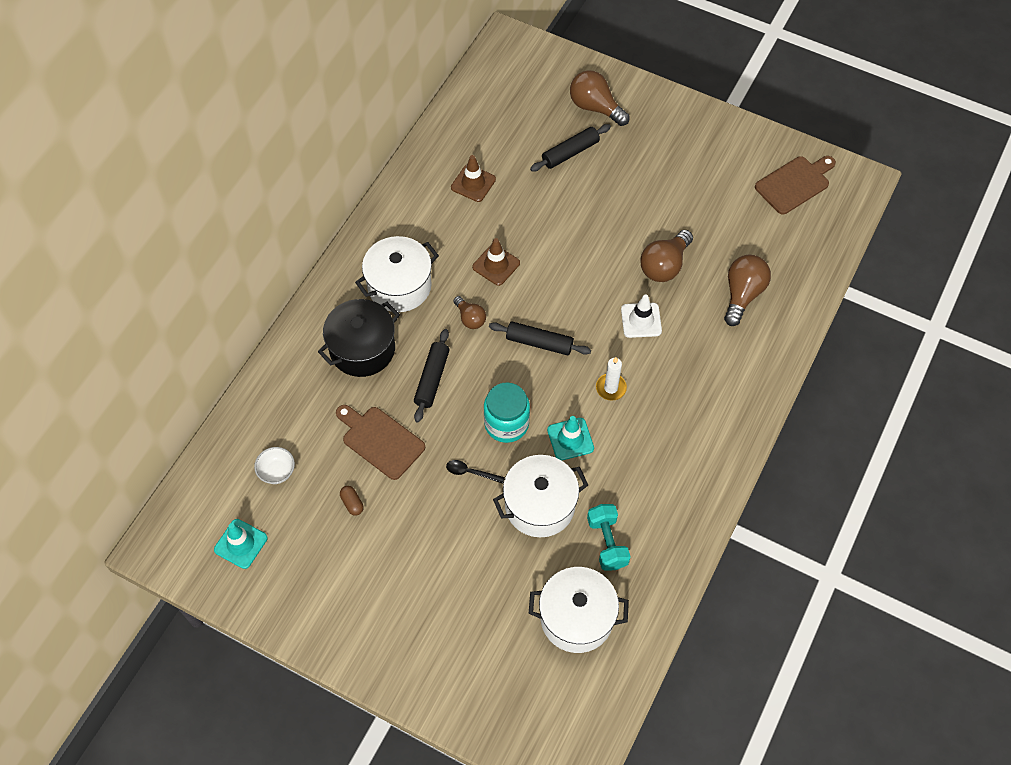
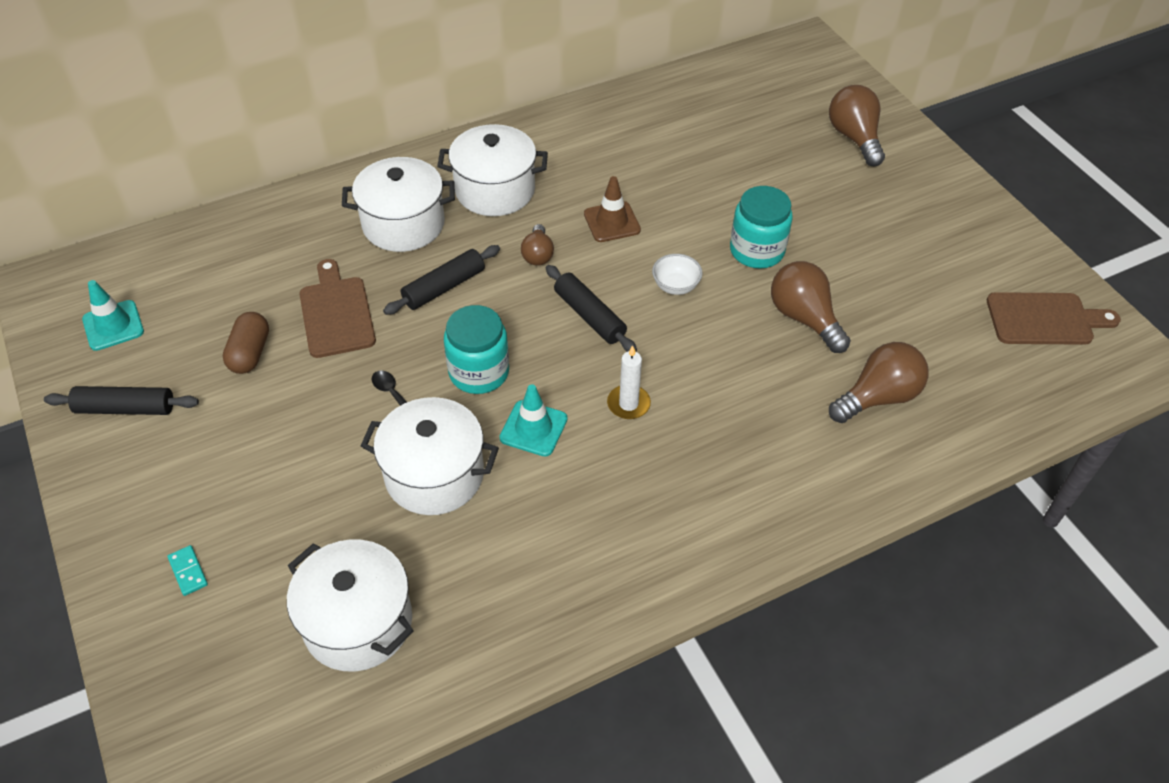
camera: 35 degrees right, 10 degrees down
white bowl [254,447,295,484] -> white bowl moved to [652,254,703,295]
black pot [318,299,400,377] -> white pot [342,157,455,252]
brown capsule [340,486,364,516] -> brown capsule [223,312,269,374], size x1.63
brown traffic cone [451,155,496,202] -> none
black rolling pin [530,124,611,171] -> black rolling pin moved to [44,386,199,415]
turquoise dumbbell [587,504,631,571] -> none
white traffic cone [621,294,662,338] -> none
brown light bulb [640,230,693,282] -> brown light bulb turned 75 degrees clockwise [771,261,851,353]
none -> turquoise domino [168,545,208,596]
none -> turquoise jar [730,186,793,269]

